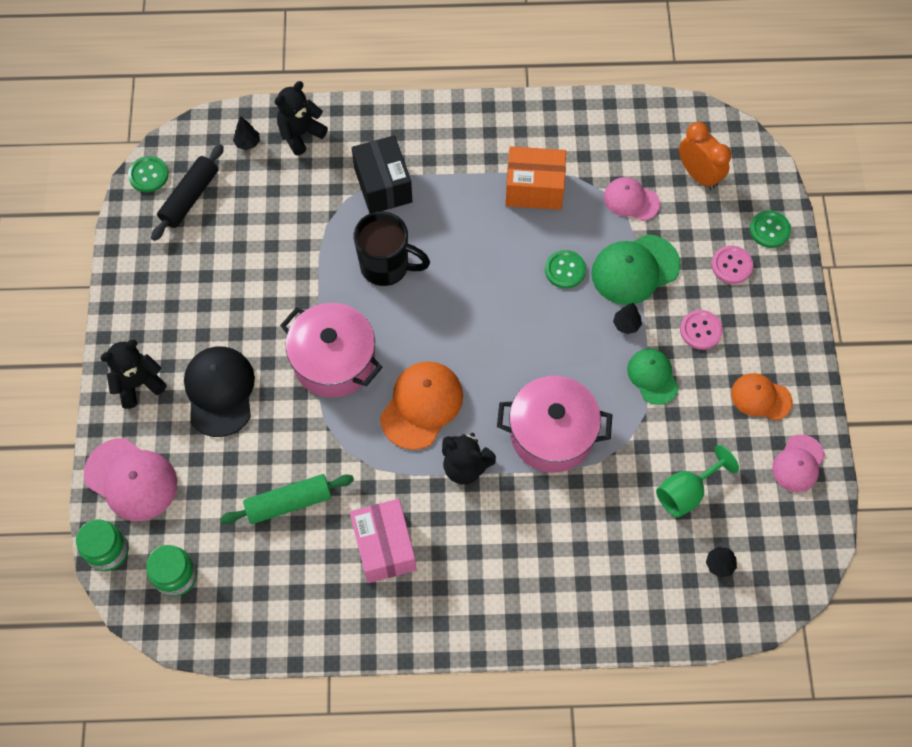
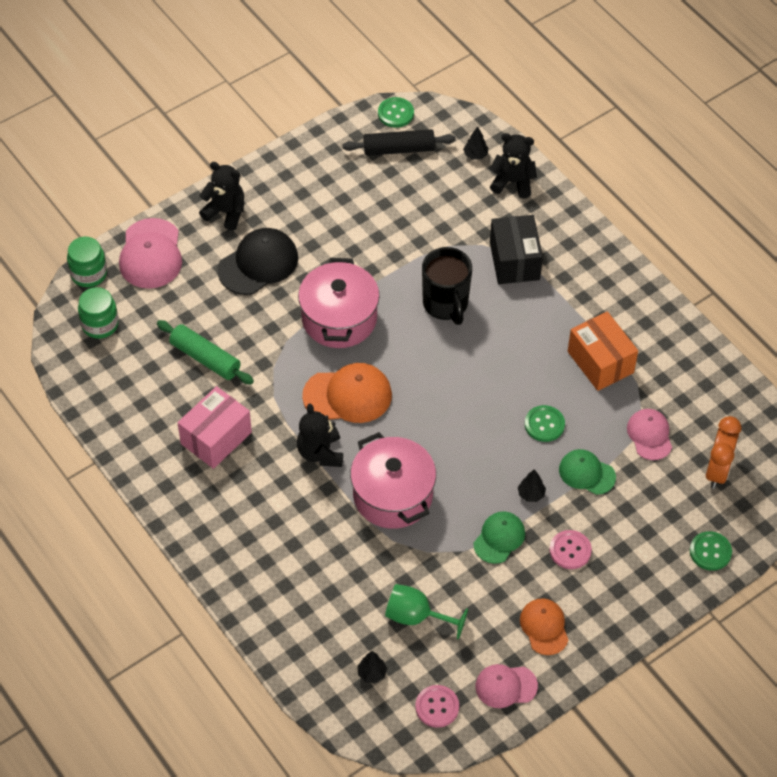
camera: 55 degrees right, 10 degrees down
black box [352,135,412,213] -> black box turned 45 degrees counterclockwise [490,215,543,284]
green cap [591,234,681,305] -> green cap [559,449,616,495], size x0.64
pink button [711,246,753,284] -> pink button moved to [415,685,459,728]

